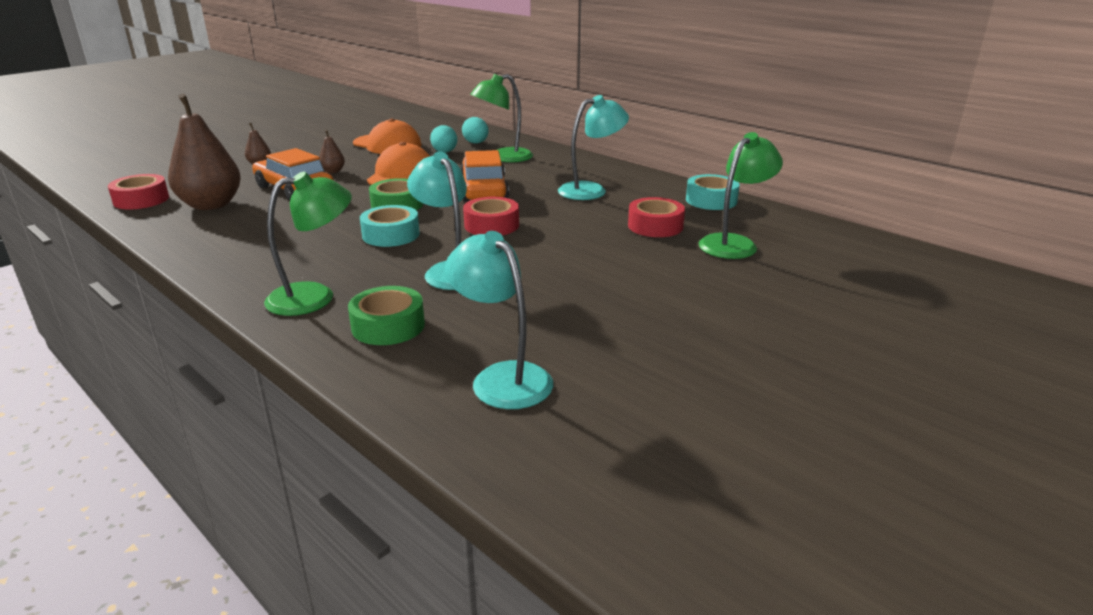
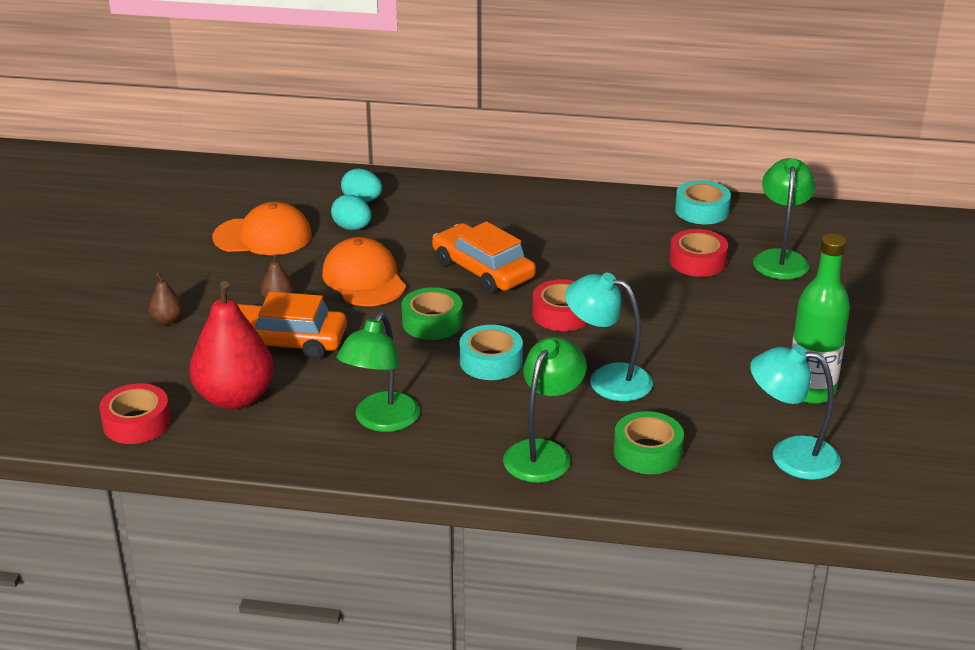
camera: 35 degrees left, 5 degrees up
brown pear [168,94,241,210] -> red pear [189,281,274,409]
green lamp [470,74,533,162] -> green lamp moved to [337,312,420,432]
turquoise lamp [558,95,629,200] -> none
none -> green bottle [791,234,850,404]

